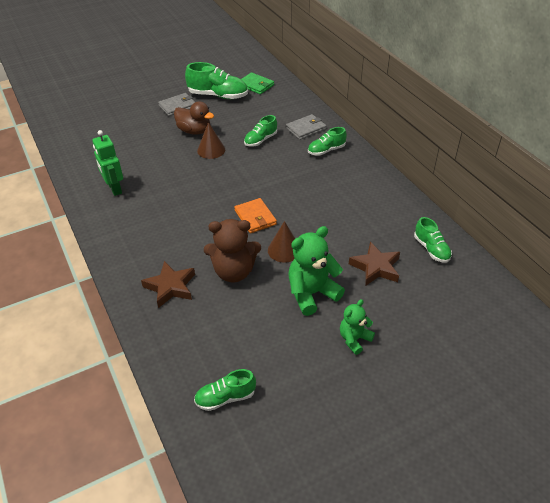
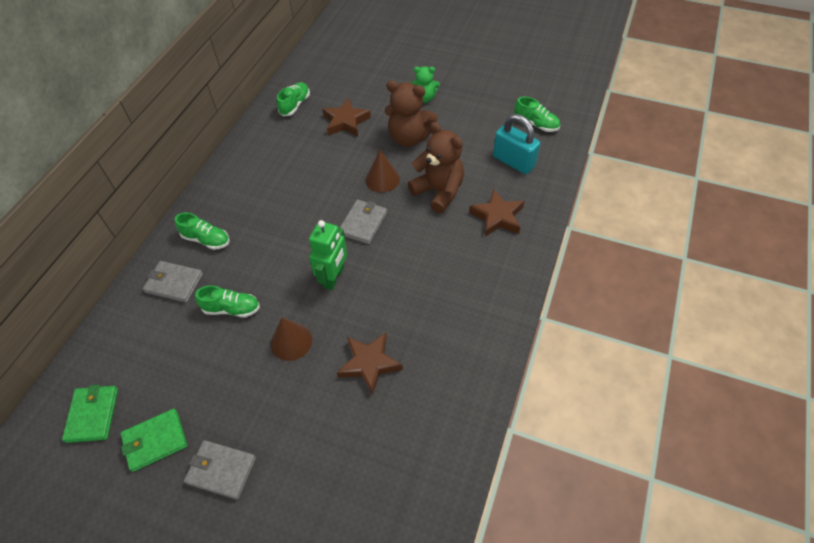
camera: 130 degrees left, 10 degrees up
green robot [92,130,123,196] -> green robot moved to [309,220,347,290]
brown duck [174,101,214,135] -> none
green shoe [185,62,248,99] -> green wallet [121,409,187,472]
orange wallet [234,198,277,233] -> grey wallet [340,199,387,244]
green teddy bear [288,226,345,316] -> brown teddy bear [385,81,438,147]
none -> brown star [337,333,403,396]
none -> turquoise padlock [493,114,540,174]

